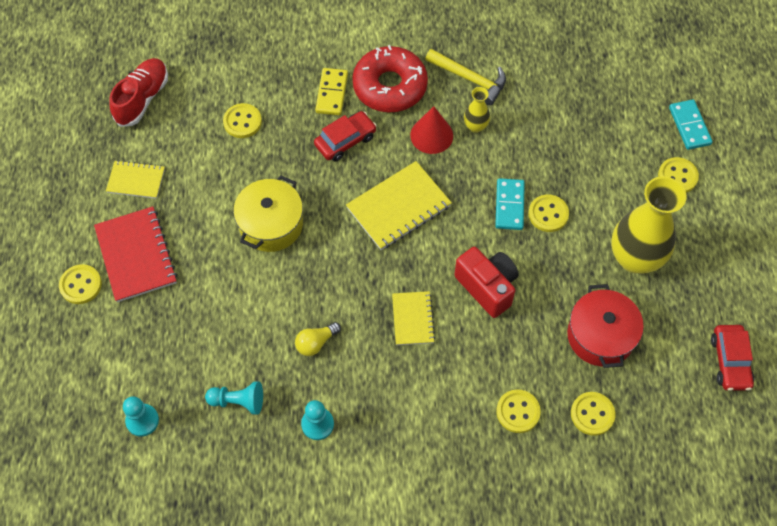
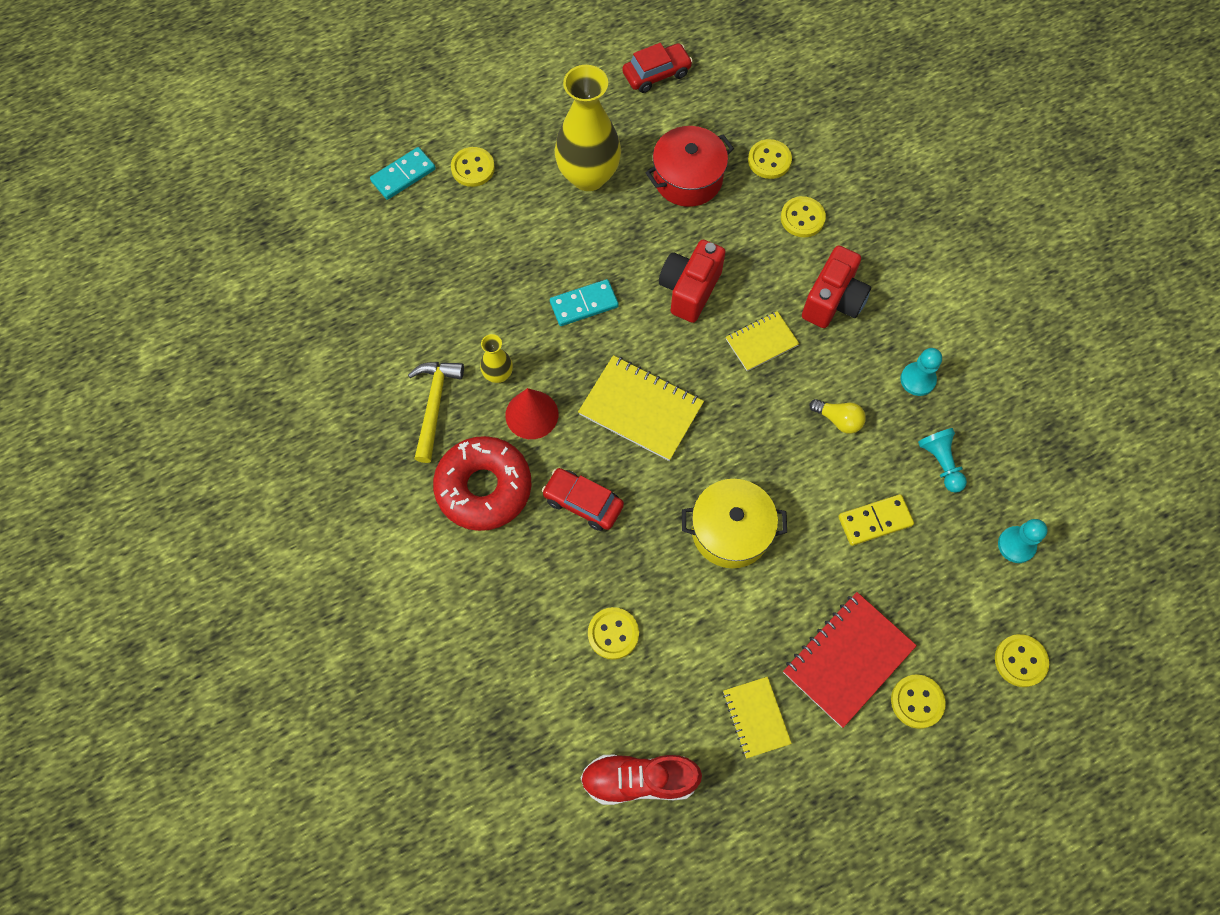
camera: 115 degrees left, 5 degrees up
yellow domino [315,68,348,115] -> yellow domino moved to [838,494,914,546]
yellow button [528,194,569,232] -> yellow button moved to [995,634,1049,687]
none -> red camera [802,245,871,328]

